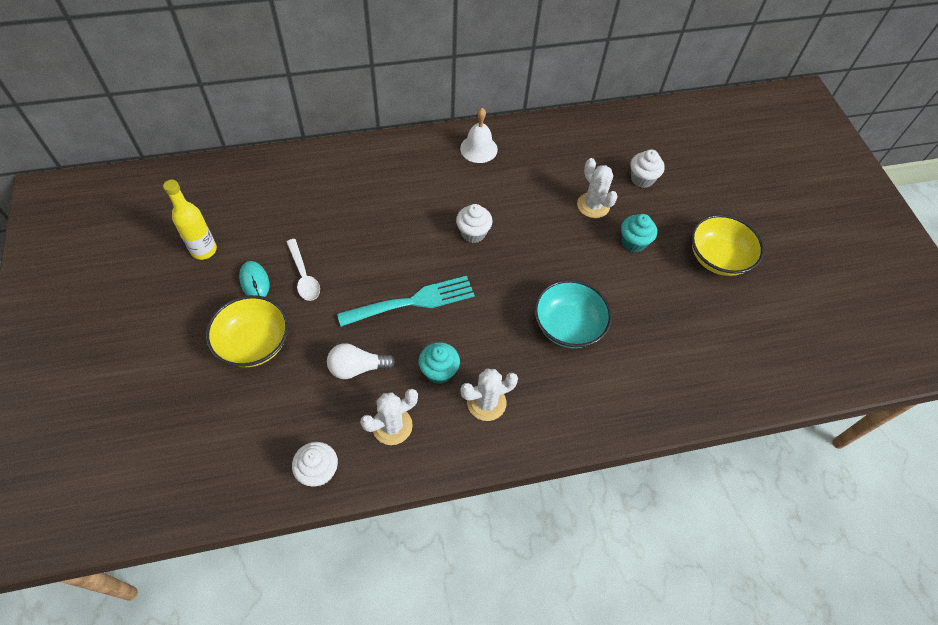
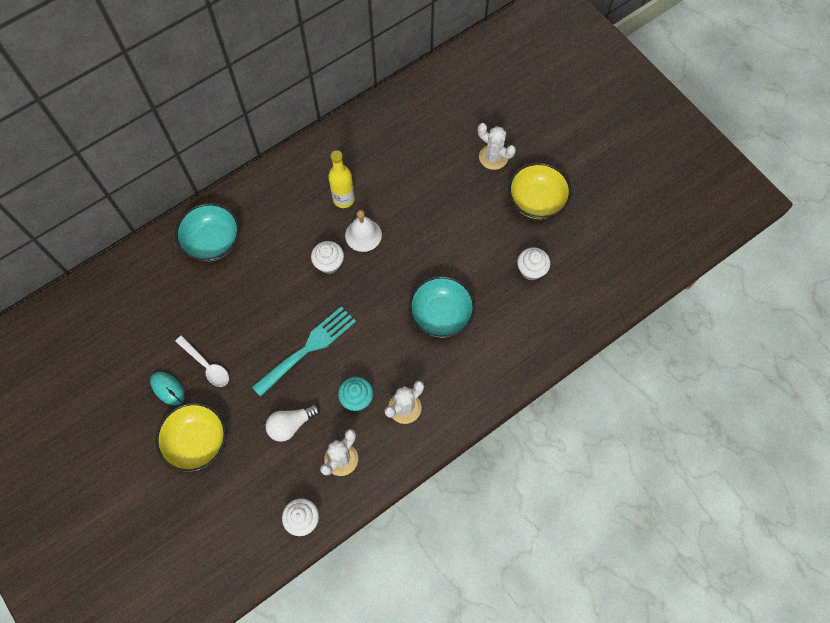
camera: 20 degrees left, 10 degrees up
yellow bottle [163,180,217,260] -> yellow bottle moved to [328,150,355,208]
white bell [460,108,498,163] -> white bell moved to [345,210,382,252]
white cactus [577,158,618,218] -> white cactus moved to [478,123,516,170]
turquoise cupcake [621,214,657,252] -> none
white cupcake [630,149,665,188] -> white cupcake moved to [517,247,550,281]
none -> turquoise bowl [175,203,240,261]

